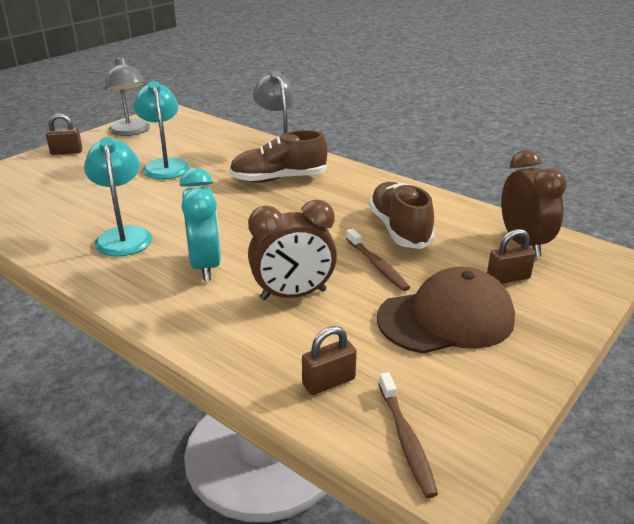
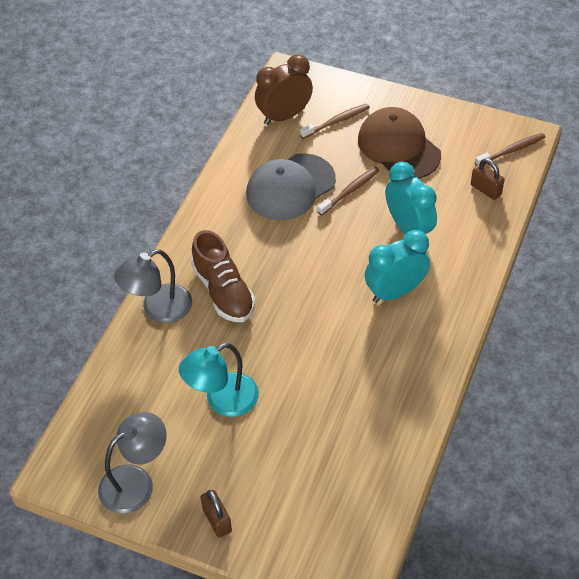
camera: 105 degrees left, 20 degrees up
turquoise lamp [84,137,152,257] -> none
brown clock [248,200,337,300] -> turquoise clock [385,162,437,234]
brown shoe [369,182,435,249] -> grey cap [246,153,336,220]
brown padlock [487,229,536,284] -> brown toothbrush [300,104,370,139]

